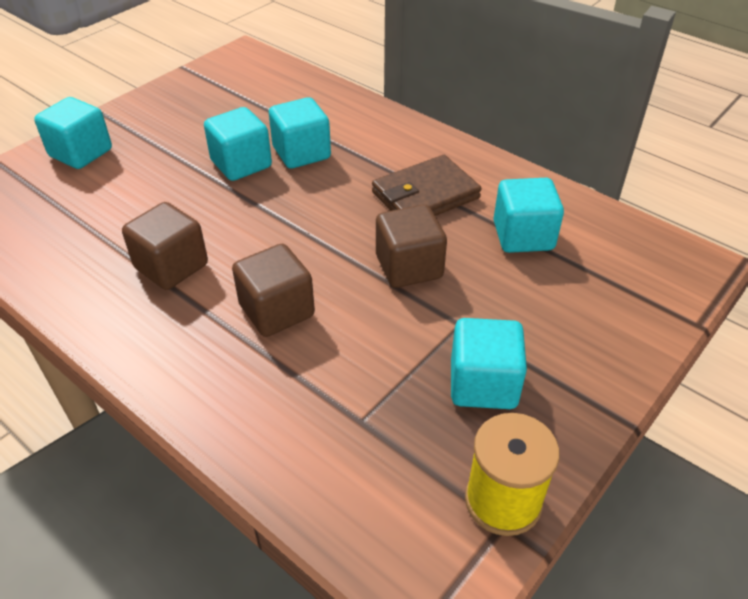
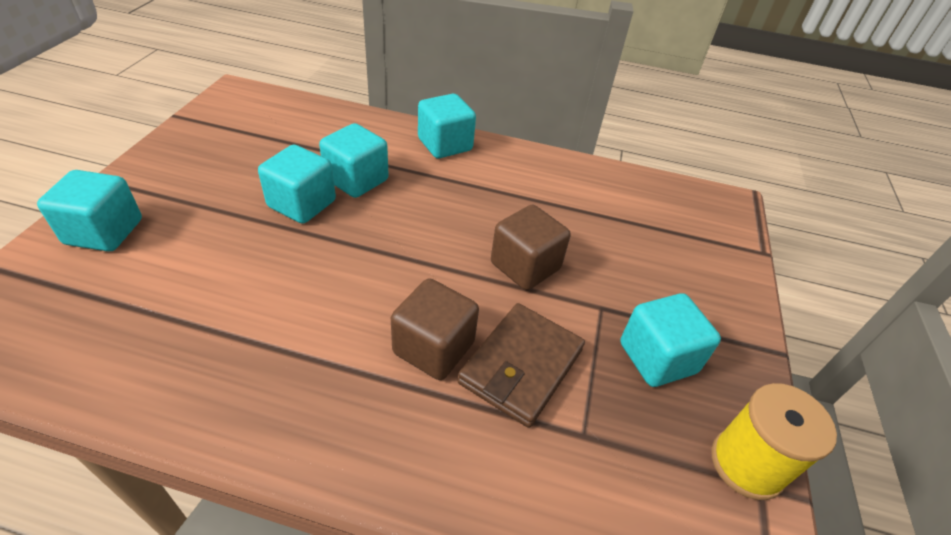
camera: 30 degrees left, 0 degrees up
brown cube [122,202,208,290] -> none
brown wallet [372,155,482,216] -> brown wallet moved to [457,303,585,428]
turquoise cube [494,178,564,253] -> turquoise cube moved to [418,94,476,158]

